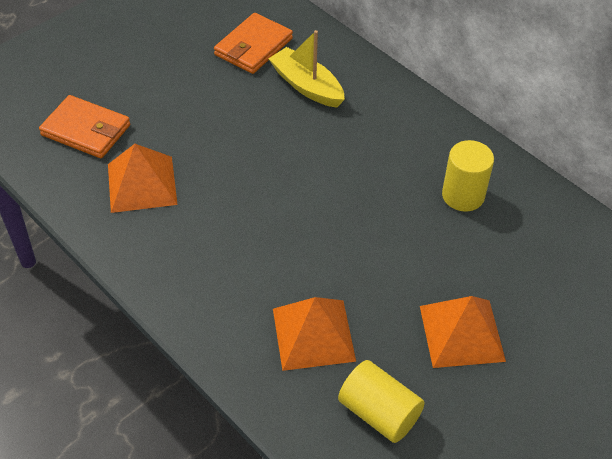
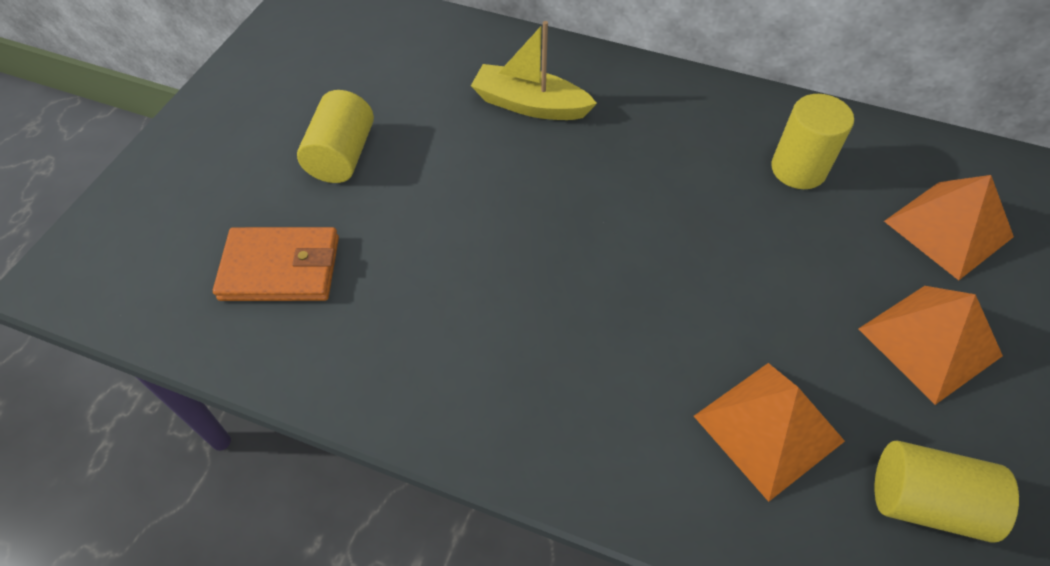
camera: 25 degrees left, 5 degrees up
orange pyramid [108,144,178,213] -> orange pyramid moved to [884,175,1014,280]
orange wallet [214,13,293,74] -> none
none -> yellow cylinder [297,90,374,183]

